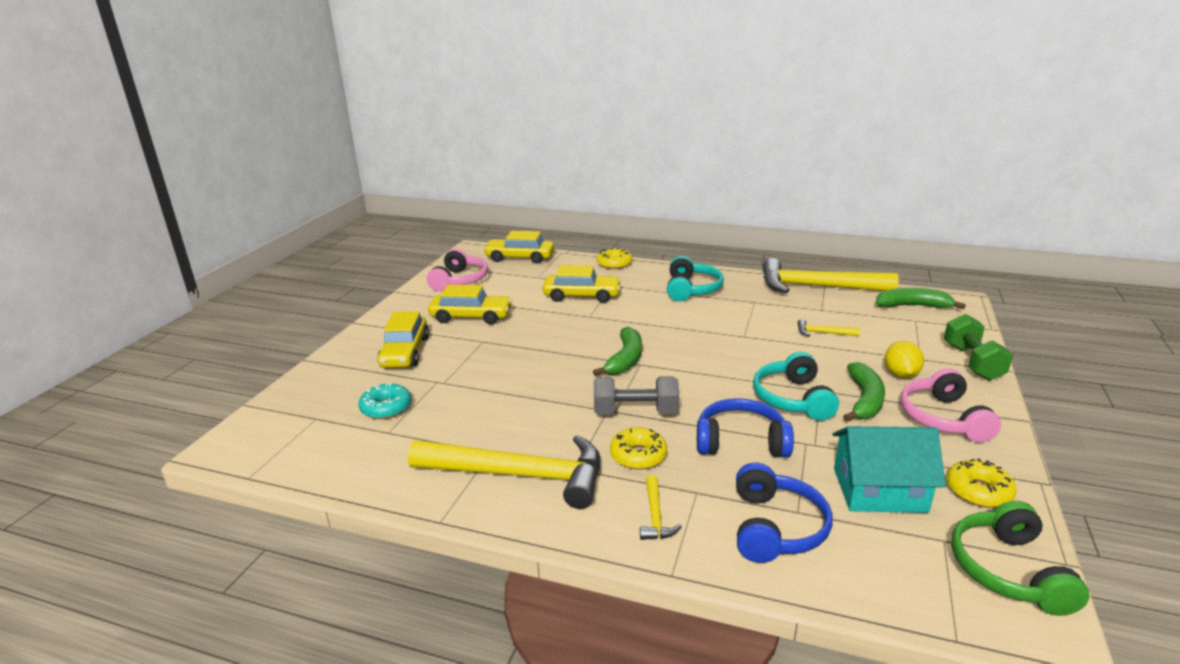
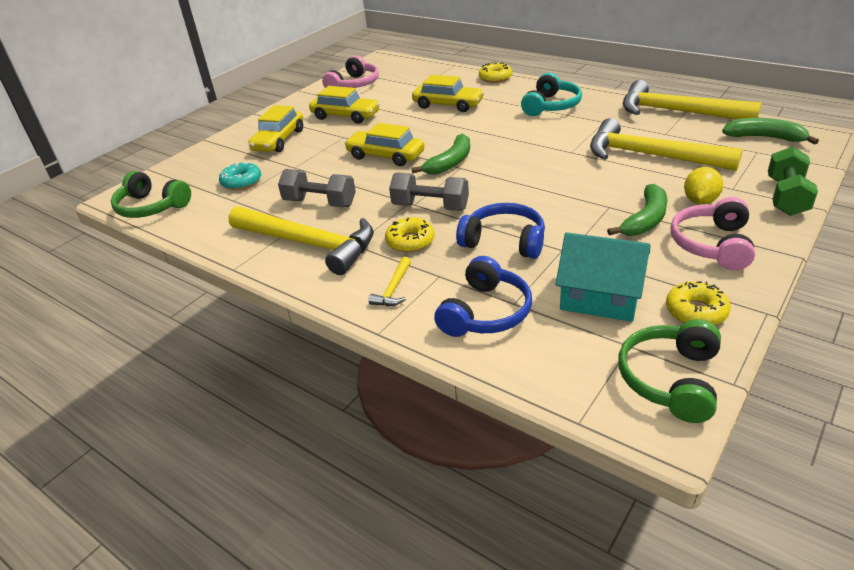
camera: 20 degrees right, 10 degrees up
yellow car [483,231,554,264] -> yellow car moved to [344,123,424,166]
turquoise headphones [753,352,839,421] -> none
yellow hammer [797,319,860,337] -> yellow hammer [590,118,743,171], size x2.46
none -> green headphones [111,171,191,218]
none -> grey dumbbell [278,169,356,207]

